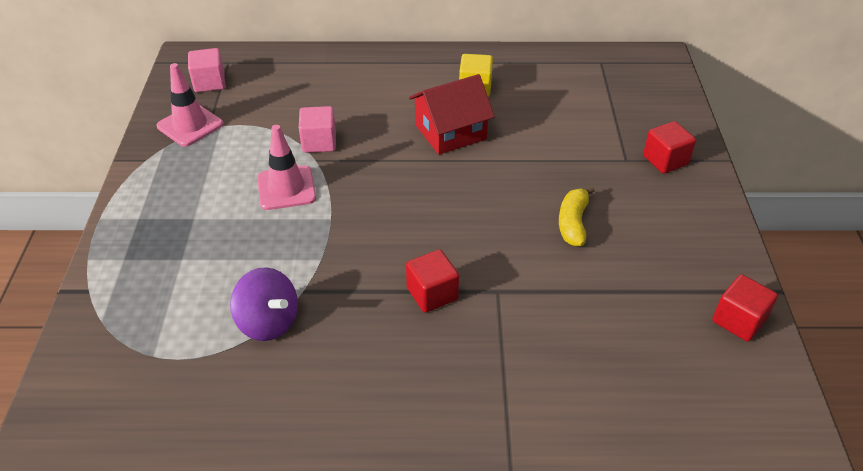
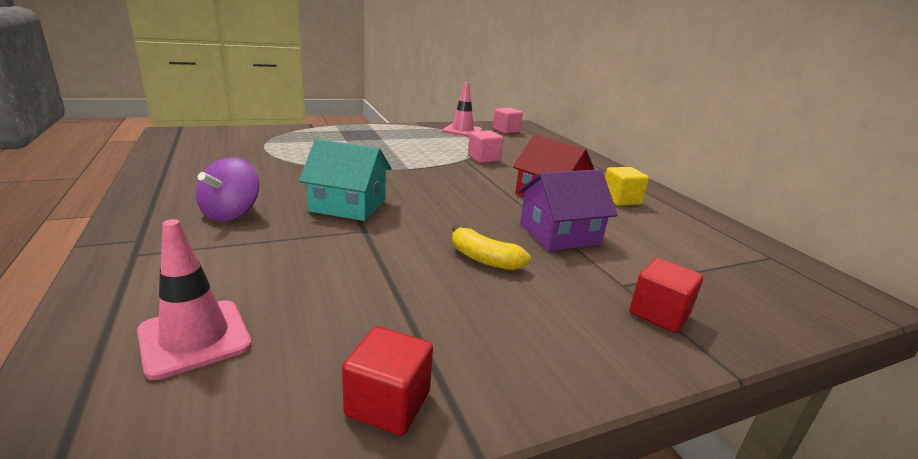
camera: 65 degrees right, 20 degrees down
purple spinning top [230,267,298,341] -> purple spinning top moved to [196,157,259,222]
pink traffic cone [257,125,316,210] -> pink traffic cone moved to [137,219,252,380]
red cube [406,249,459,313] -> turquoise house [299,139,392,221]
yellow banana [559,186,595,246] -> yellow banana turned 135 degrees counterclockwise [452,225,531,271]
none -> purple house [518,169,618,251]

